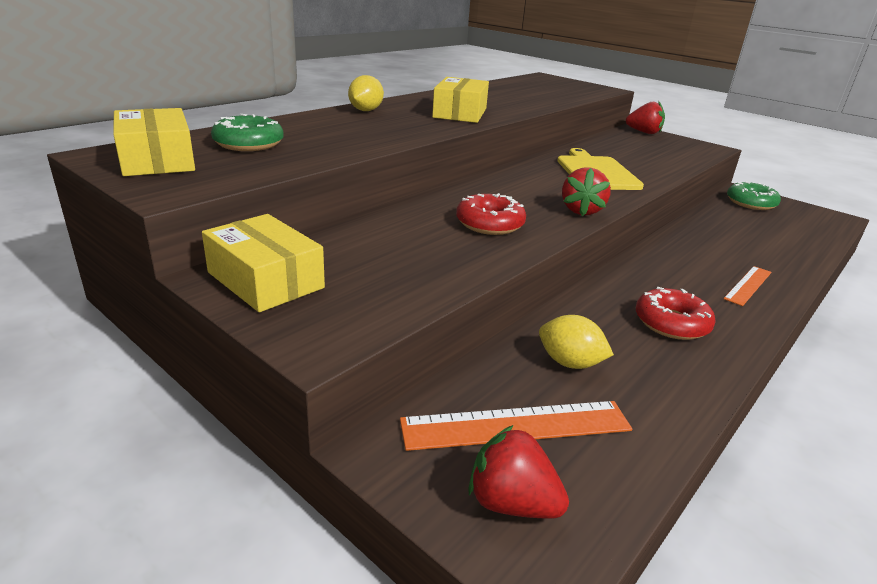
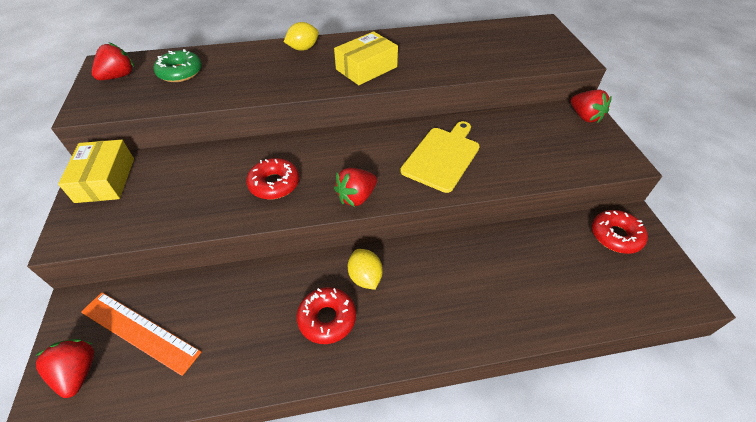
camera: 40 degrees right, 20 degrees up
yellow box [113,108,195,176] -> red strawberry [92,43,134,80]
yellow lemon [539,315,614,369] -> yellow lemon moved to [348,249,383,290]
orange ruler [723,266,772,306] -> none
green donut [727,181,781,210] -> red donut [592,210,648,254]

